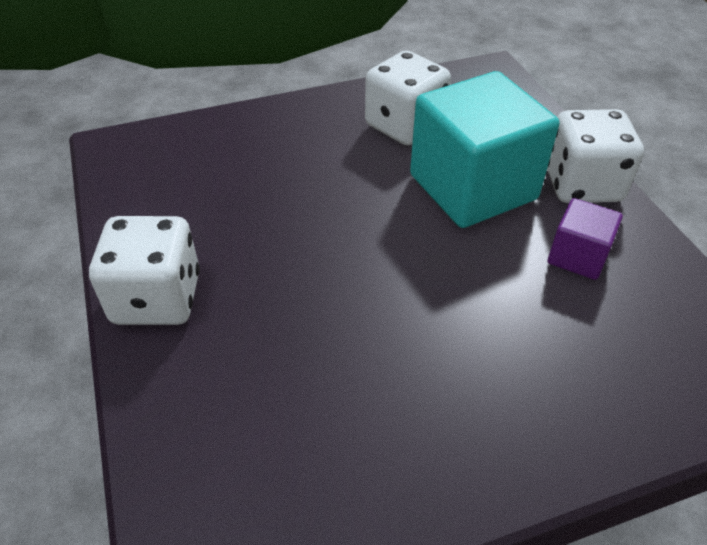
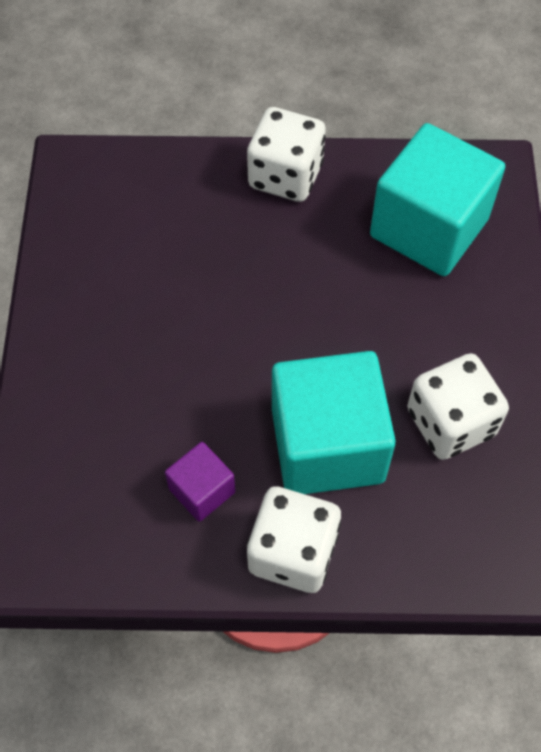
camera: 110 degrees right, 15 degrees up
none -> turquoise cube [370,123,505,276]

